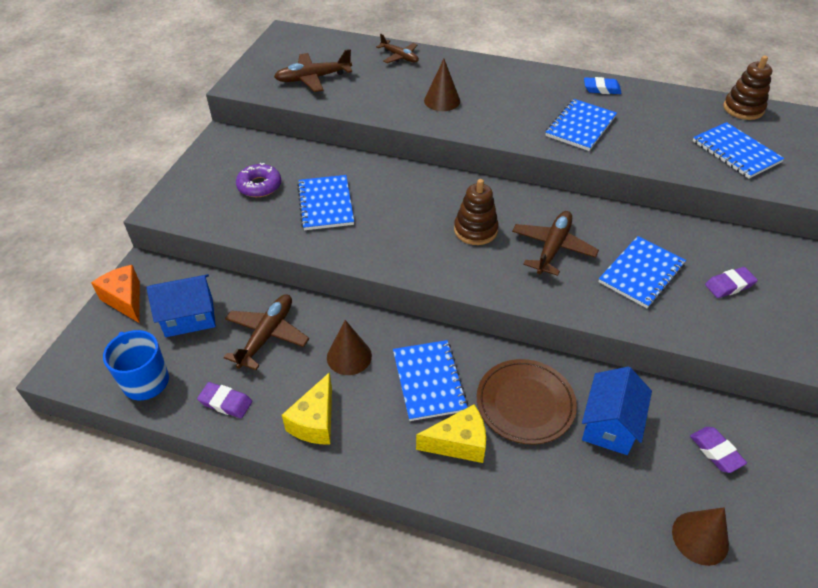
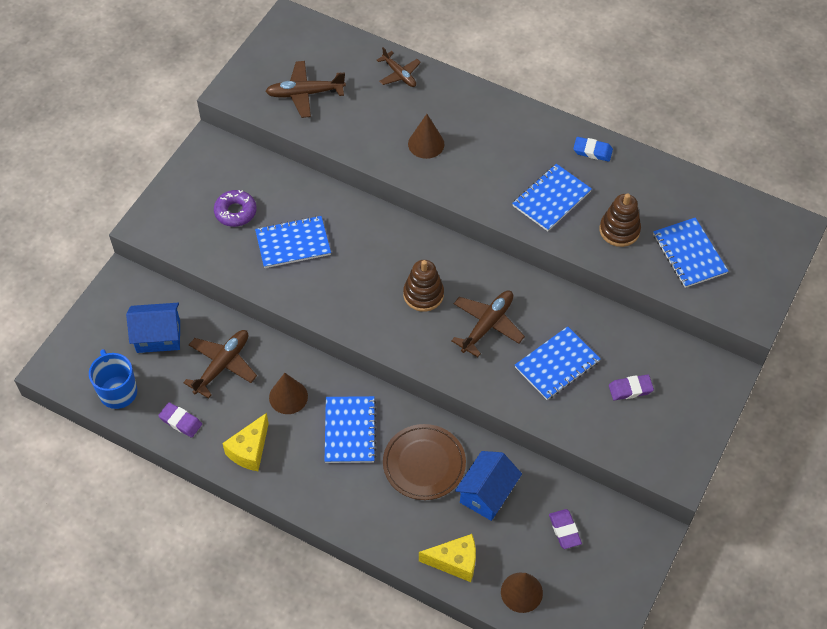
camera: 10 degrees right, 10 degrees up
orange cheese [91,265,140,323] -> none
blue notebook [297,175,354,230] -> blue notebook turned 75 degrees clockwise [255,216,331,268]
yellow cheese [416,404,486,463] -> yellow cheese moved to [419,534,476,582]
brown stacking toy [723,56,772,120] -> brown stacking toy moved to [600,193,641,247]

